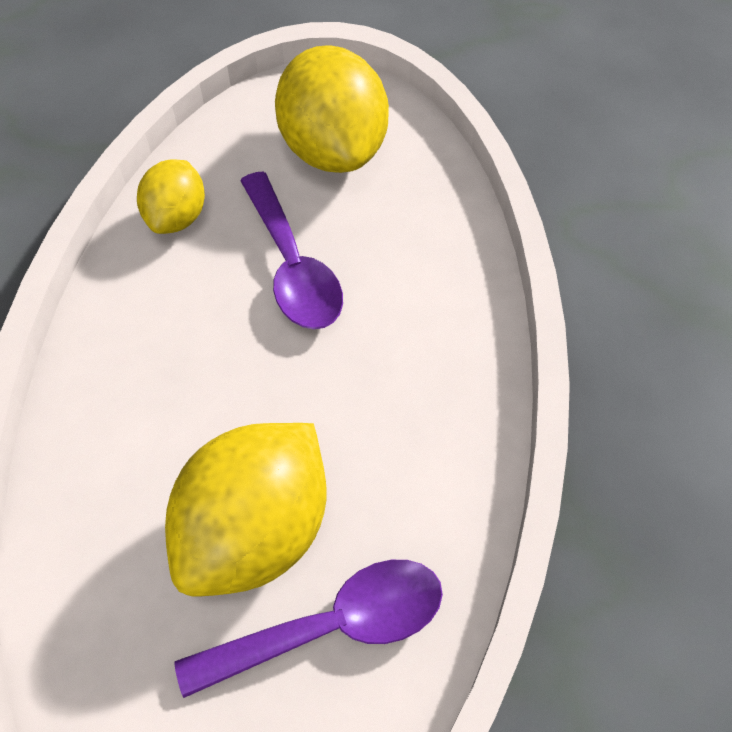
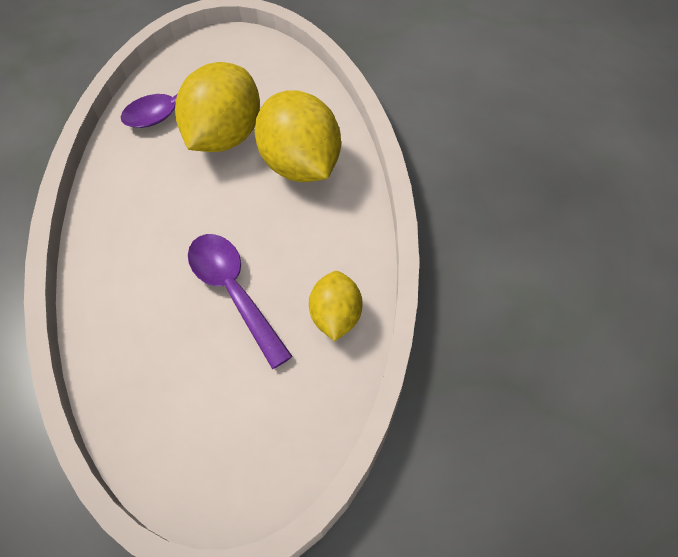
camera: 170 degrees right, 0 degrees up
yellow lemon [275,45,389,173] -> yellow lemon moved to [255,90,341,182]

